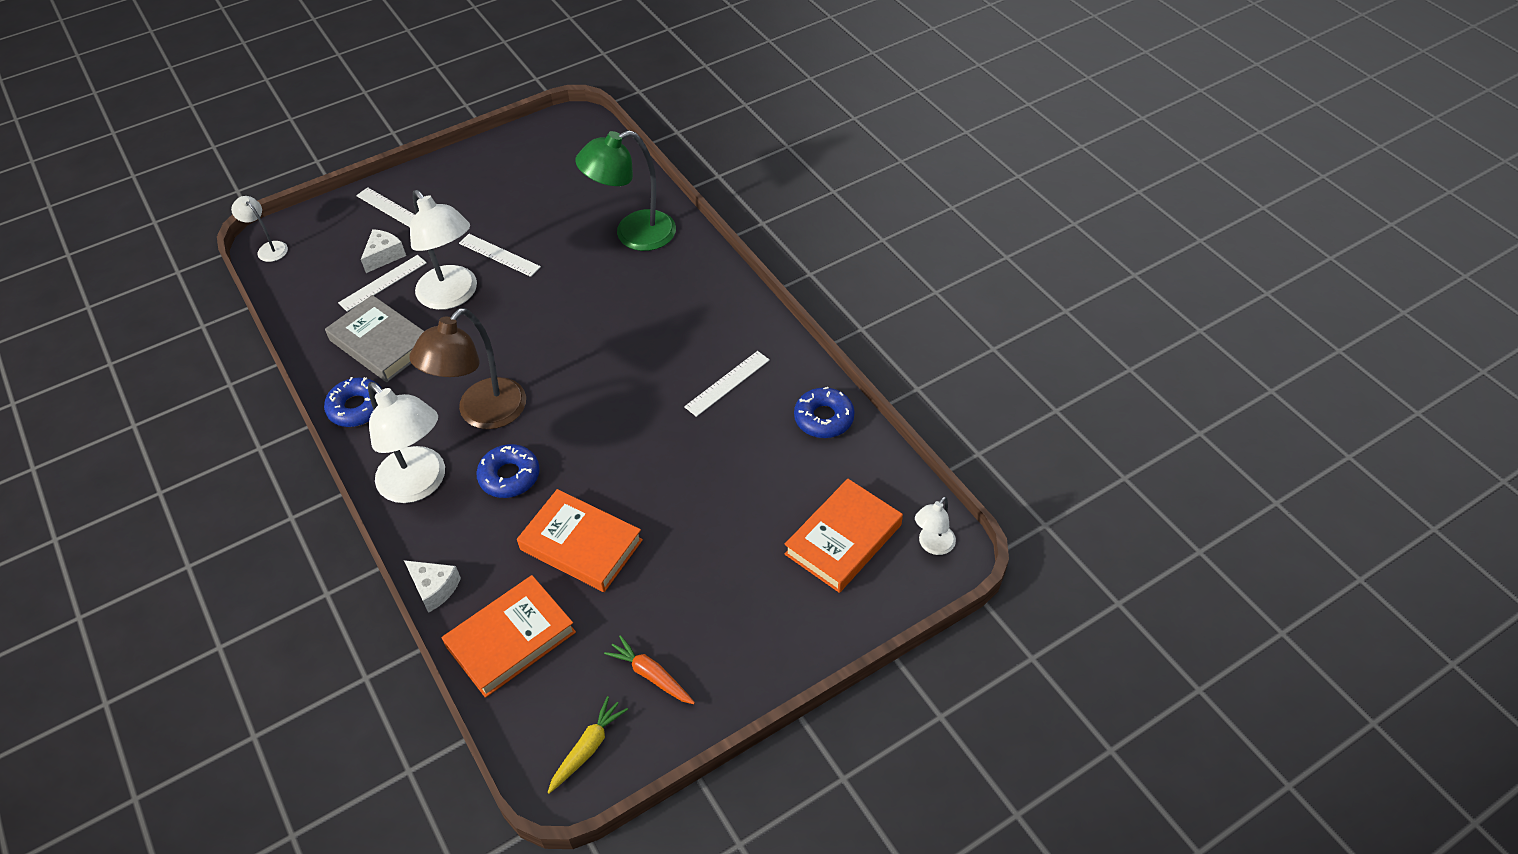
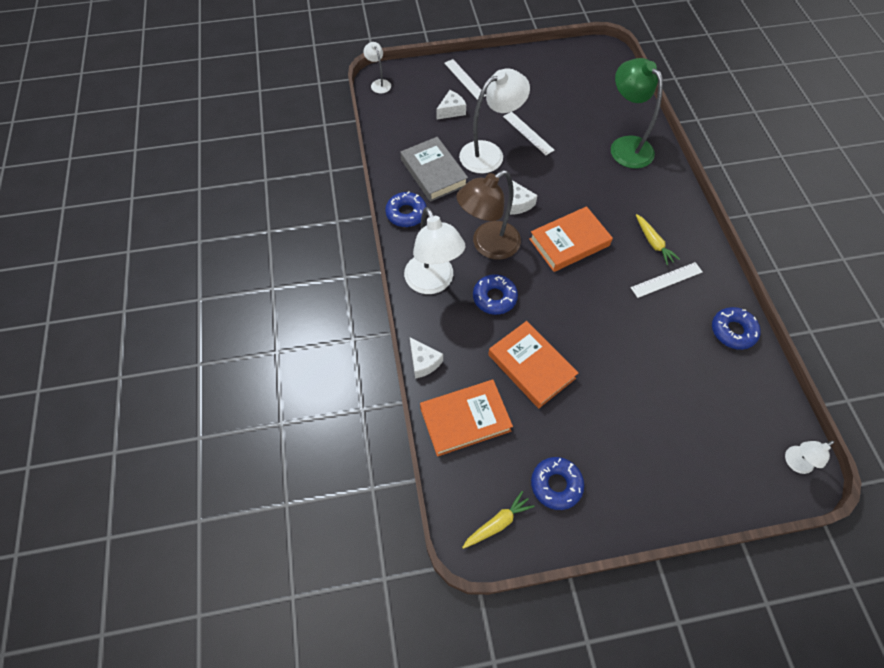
camera: 20 degrees right, 10 degrees up
white ruler [338,255,427,312] -> none
white lamp [410,190,477,310] -> white lamp turned 105 degrees counterclockwise [459,68,530,174]
green lamp [575,130,676,251] -> green lamp turned 60 degrees clockwise [611,58,663,169]
orange carrot [604,635,695,704] -> blue donut [531,457,584,510]
orange book [784,479,903,593] -> orange book moved to [529,206,613,272]
none -> white cheese [510,180,538,215]
none -> yellow carrot [636,214,680,265]

